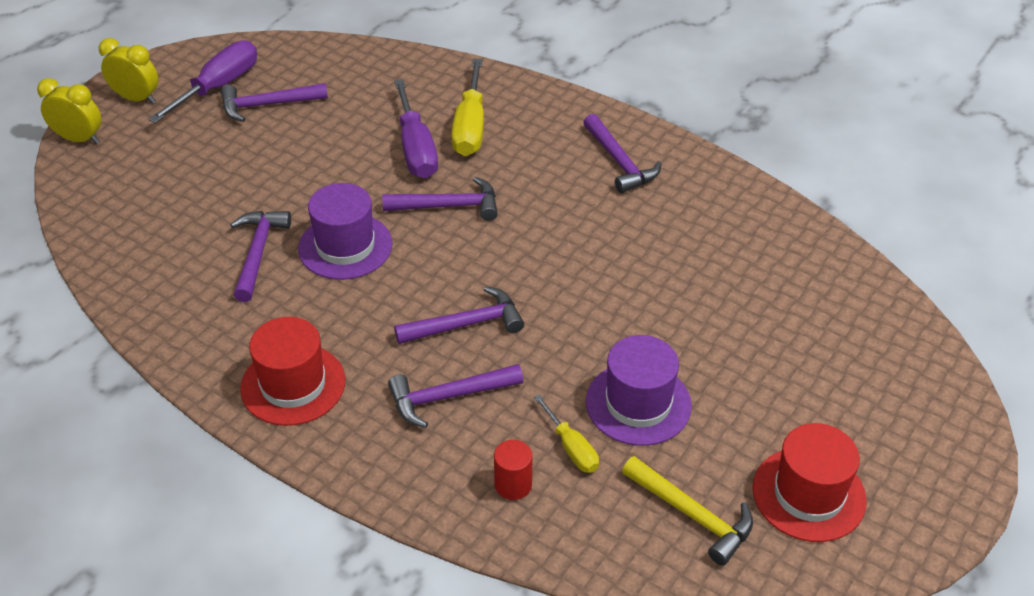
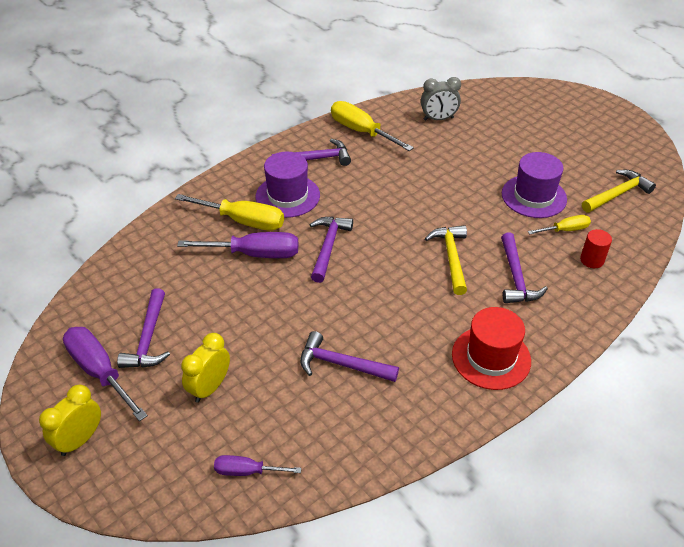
camera: 75 degrees left, 0 degrees up
yellow clock [37,78,101,144] -> yellow clock moved to [181,333,230,403]
purple hat [298,183,393,280] -> purple hat moved to [256,152,320,218]
purple hammer [394,286,524,344] -> yellow hammer [425,225,467,295]
red hat [753,423,867,542] -> none
none -> purple screwdriver [214,455,301,476]
none -> yellow screwdriver [331,101,414,151]
none -> grey clock [421,77,461,121]

